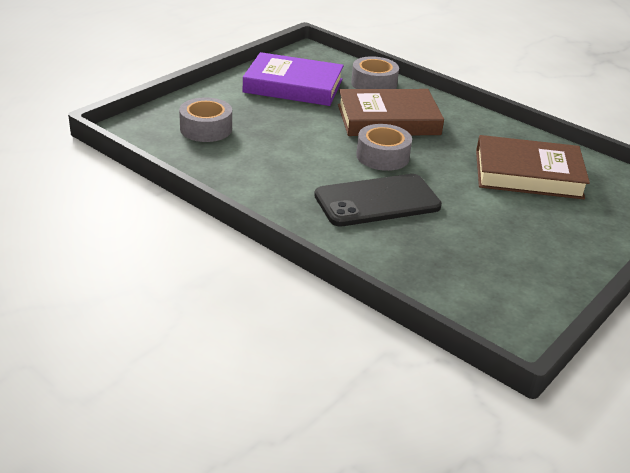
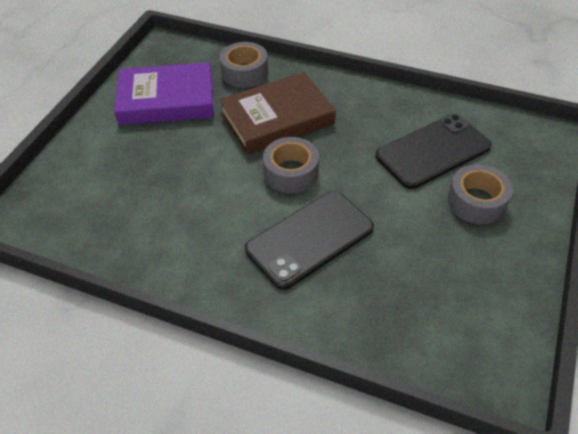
camera: 15 degrees left, 15 degrees up
grey tape [179,97,232,142] -> grey tape moved to [448,164,513,224]
brown book [476,135,590,199] -> black phone [376,114,492,189]

